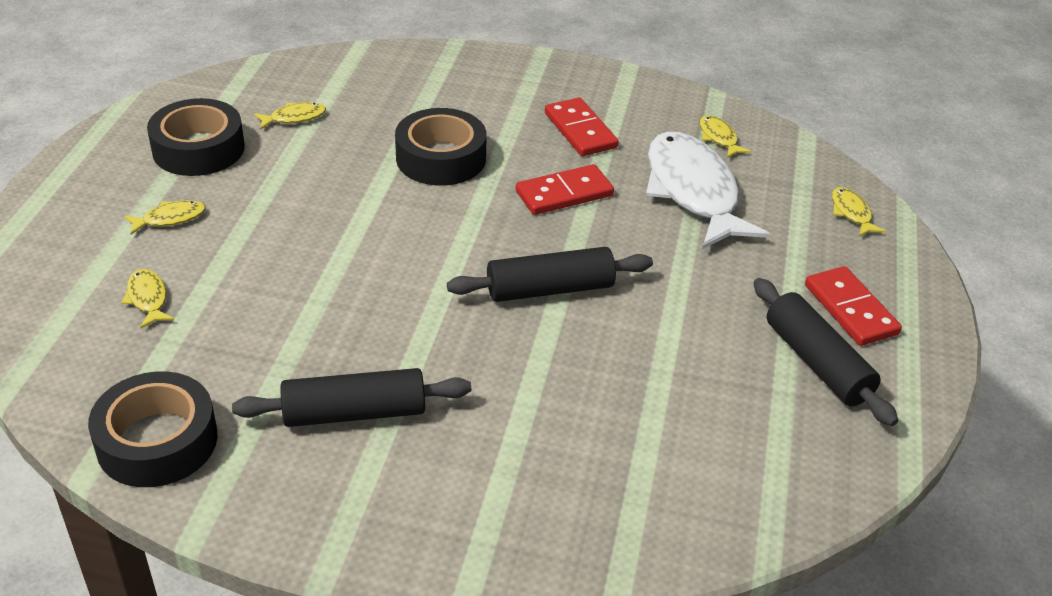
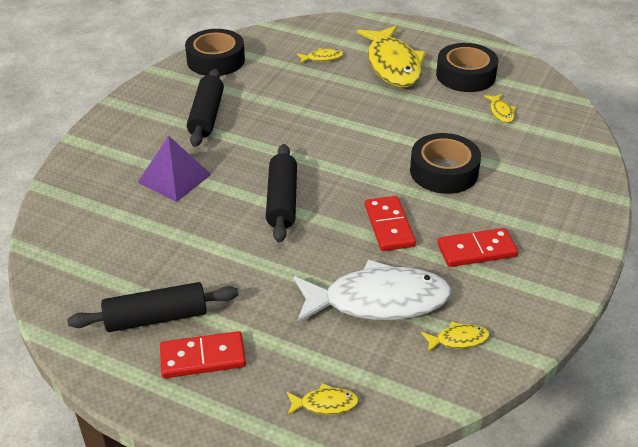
camera: 105 degrees right, 0 degrees up
yellow fish [124,200,206,235] -> yellow fish [357,25,426,87], size x2.42
none -> purple pyramid [137,135,211,202]

